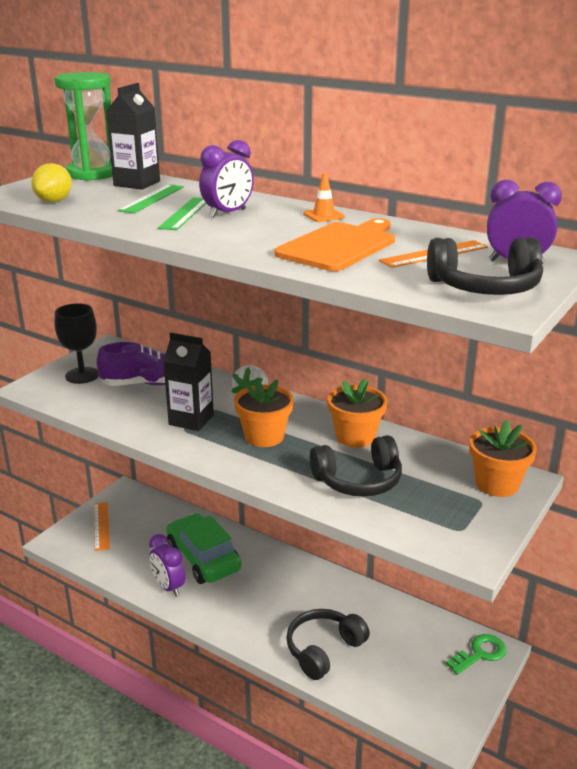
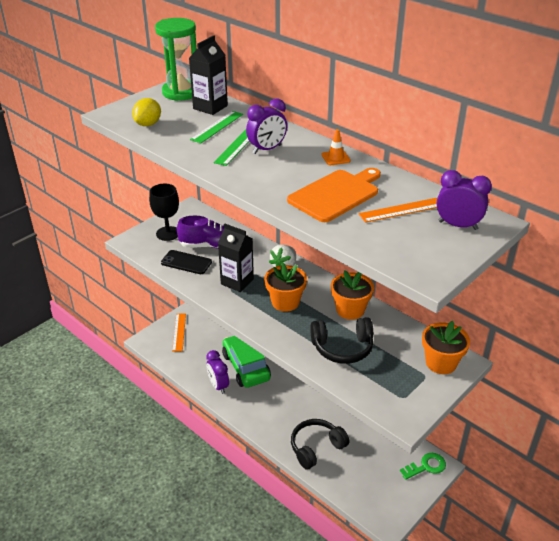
camera: 10 degrees right, 10 degrees up
black headphones [427,237,543,295] -> none
none -> black phone [161,250,212,274]

